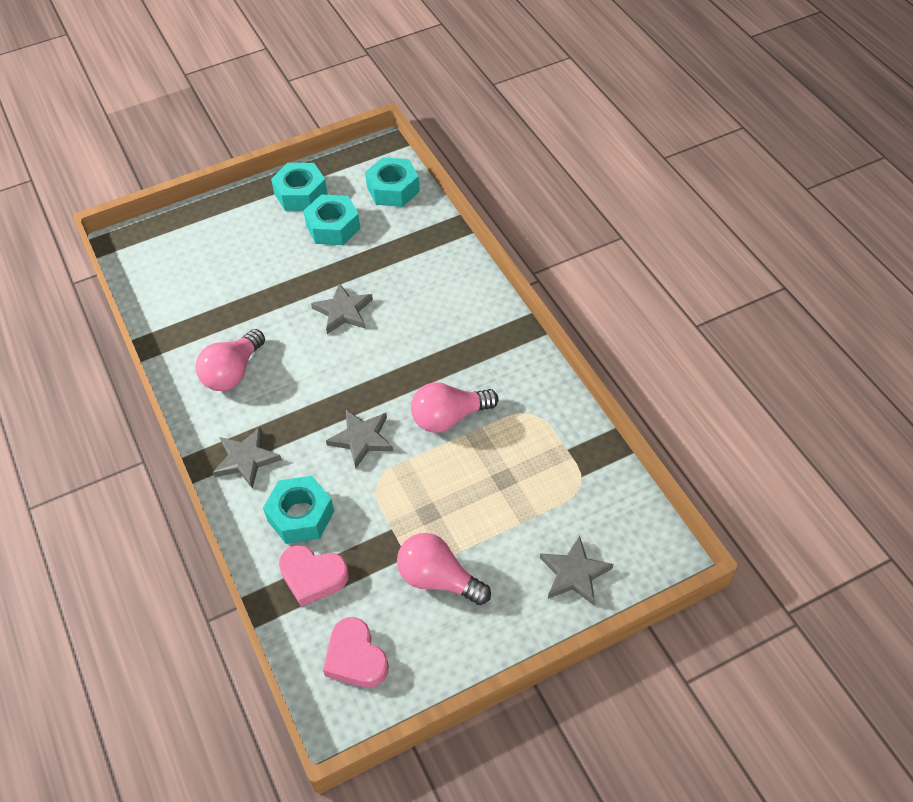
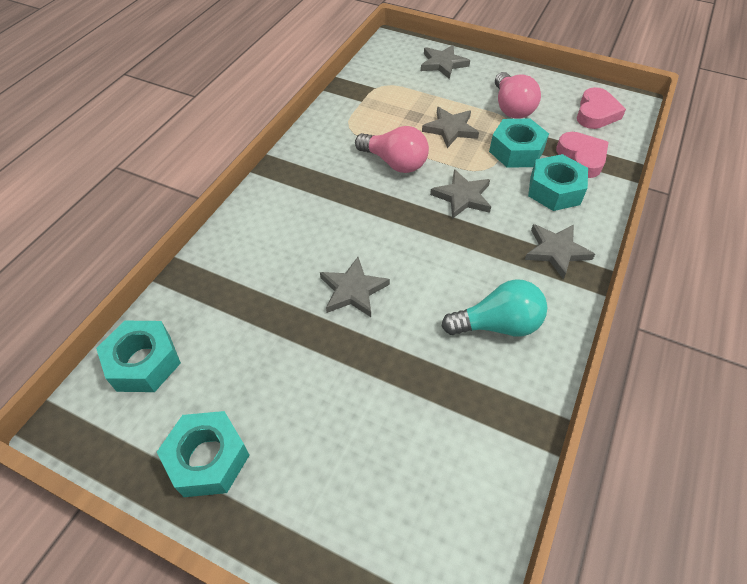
camera: 130 degrees left, 0 degrees up
pink light bulb [196,329,265,391] -> turquoise light bulb [441,279,547,336]
turquoise nut [303,195,361,245] -> turquoise nut moved to [489,118,549,168]
none -> grey star [422,107,479,148]

